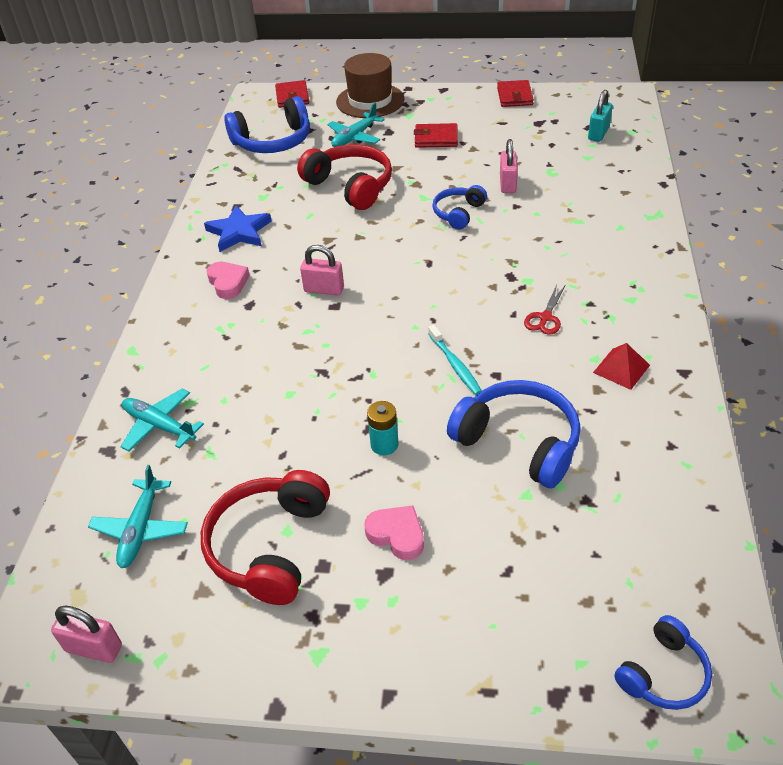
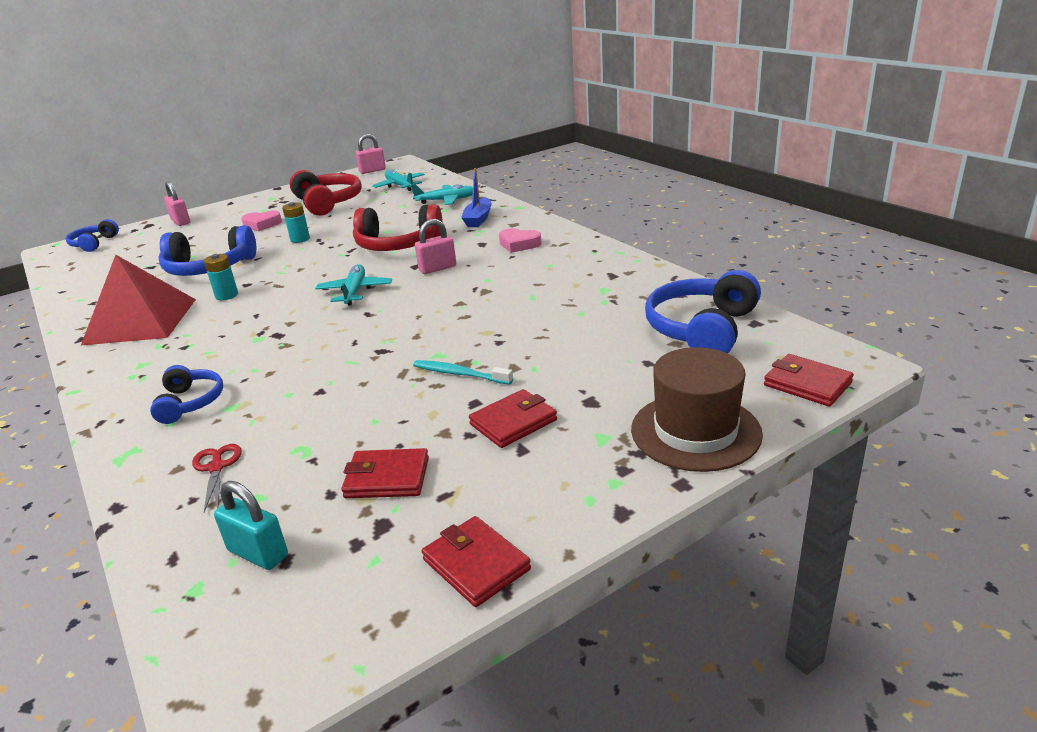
camera: 140 degrees right, 15 degrees down
blue star [204,205,272,252] -> none
red headphones [297,144,392,210] -> red headphones moved to [353,204,443,251]
turquoise plane [328,103,385,147] -> turquoise plane moved to [315,264,392,306]
turquoise toothbrush [428,325,482,395] -> turquoise toothbrush moved to [413,360,513,385]
blue headphones [433,185,487,230] -> blue headphones moved to [150,365,223,424]
pink padlock [500,139,518,193] -> pink padlock moved to [164,181,190,226]
red scissors [524,285,565,335] -> red scissors moved to [192,444,242,512]
turquoise padlock [588,90,613,142] -> turquoise padlock turned 45 degrees counterclockwise [214,481,288,570]
red pyramid [593,343,650,390] -> red pyramid [81,255,196,345], size x2.24
none -> turquoise battery [204,254,238,300]
none -> red wallet [341,448,429,498]
none -> blue boat [461,168,491,227]

